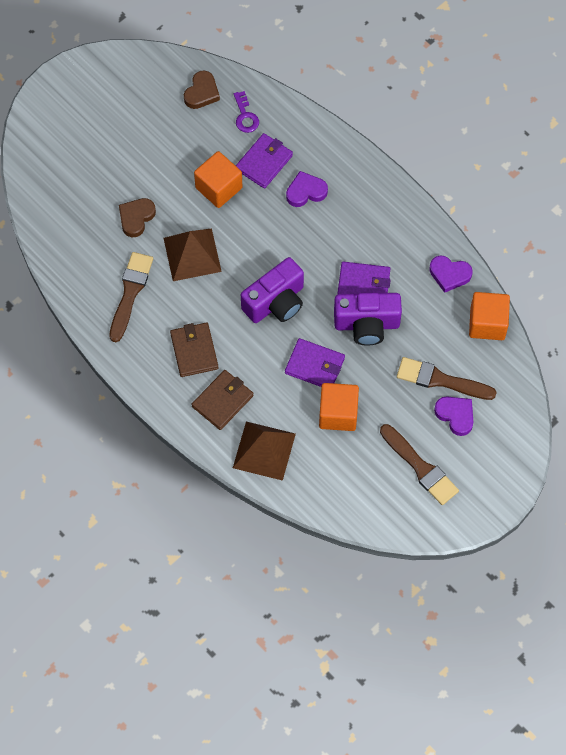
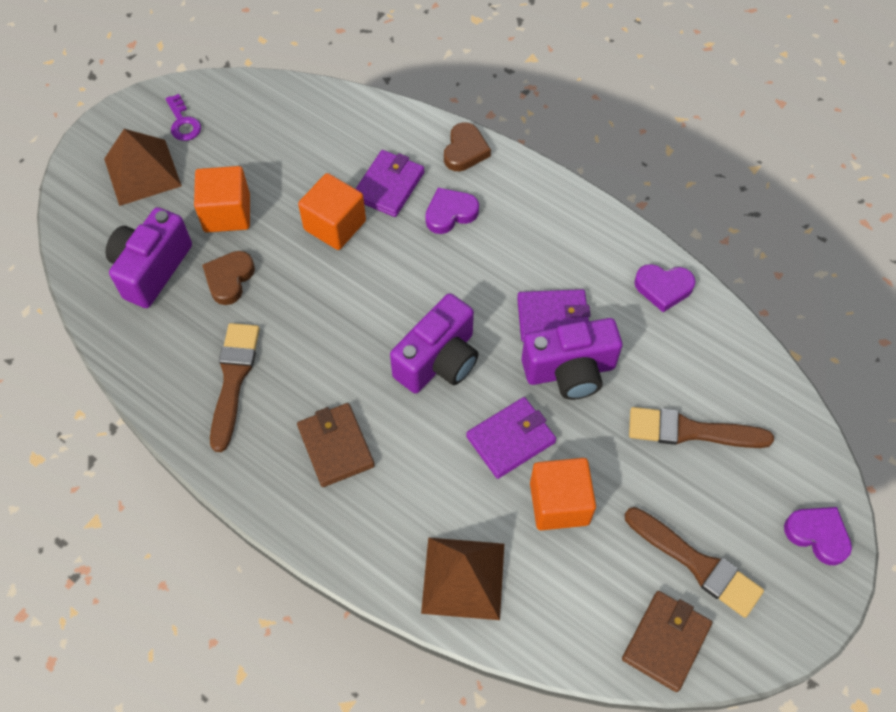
camera: 10 degrees left, 5 degrees down
brown pyramid [164,228,222,281] -> brown pyramid moved to [104,129,182,206]
brown heart [184,71,220,109] -> brown heart moved to [444,122,491,171]
brown wallet [192,370,254,430] -> brown wallet moved to [622,591,712,692]
purple key [234,91,259,133] -> purple key moved to [165,94,201,141]
purple wallet [285,338,345,387] -> purple wallet turned 45 degrees counterclockwise [466,397,556,479]
purple heart [434,397,473,436] -> purple heart moved to [784,507,852,565]
orange cube [469,292,510,340] -> orange cube moved to [194,166,250,232]
none -> purple camera [105,207,192,308]

